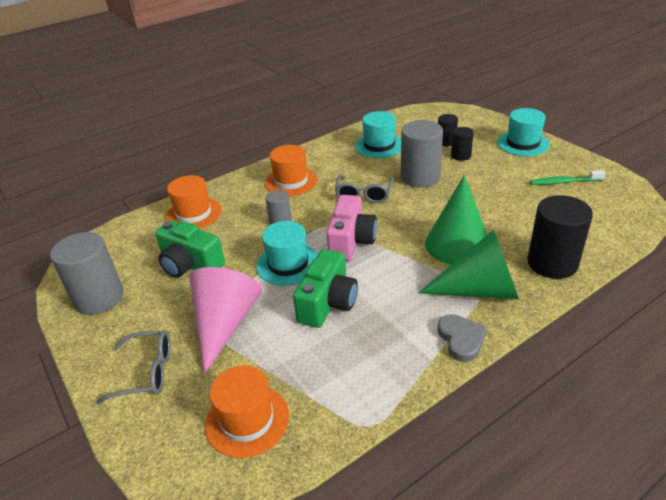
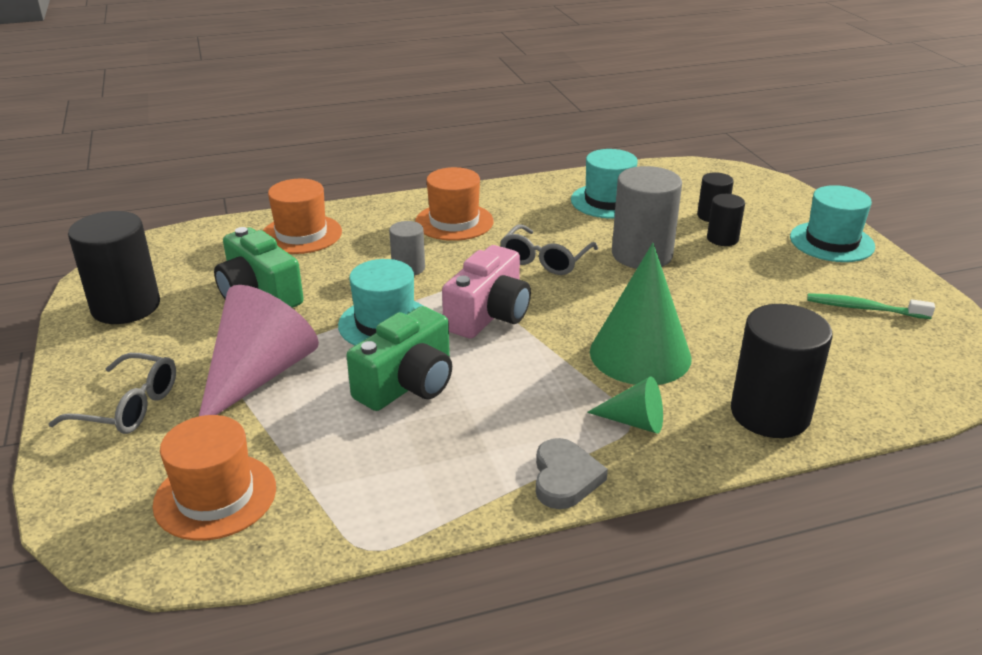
camera: 15 degrees right, 5 degrees down
grey cylinder [50,232,124,315] -> black cylinder [68,211,160,324]
green cone [418,229,519,299] -> green cone [587,376,663,433], size x0.50

